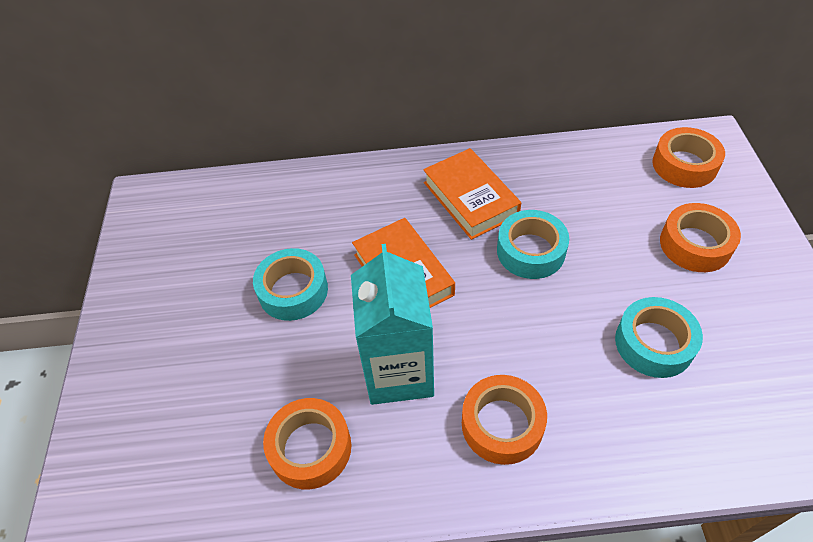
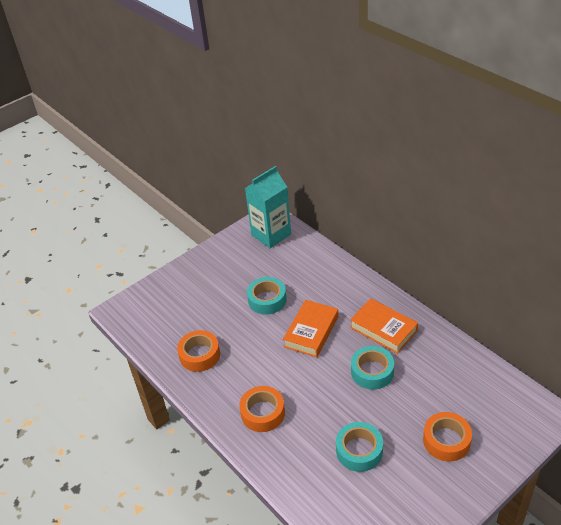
camera: 55 degrees right, 10 degrees down
turquoise carton [351,244,434,405] -> turquoise carton moved to [245,166,291,248]
orange book [423,148,521,240] -> orange book turned 75 degrees counterclockwise [350,298,418,354]
orange tape [652,127,725,188] -> none

